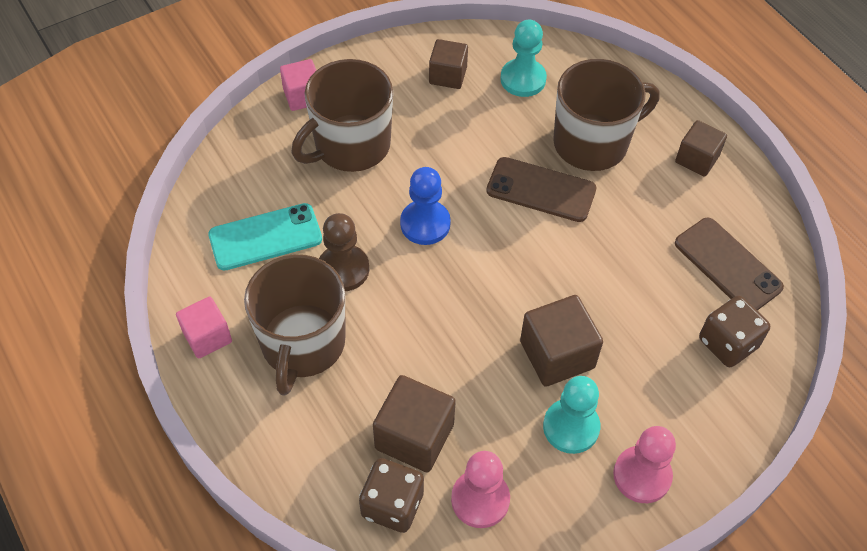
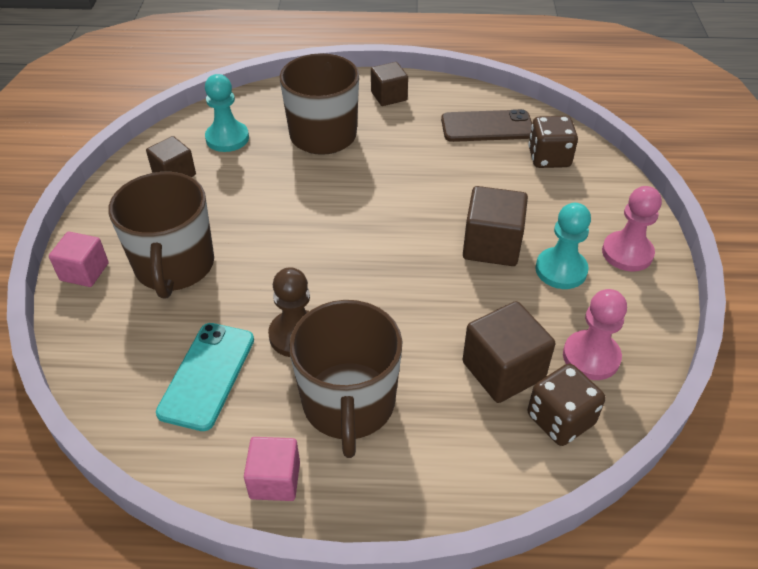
camera: 55 degrees left, 10 degrees down
brown mug [244,254,345,396] -> brown mug turned 45 degrees clockwise [289,300,402,458]
blue pawn [400,167,451,245] -> none
brown phone [486,157,596,222] -> none

